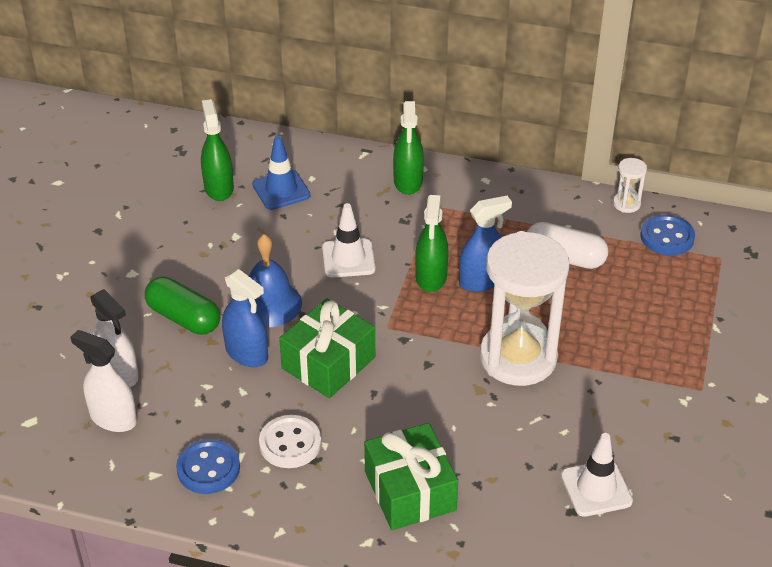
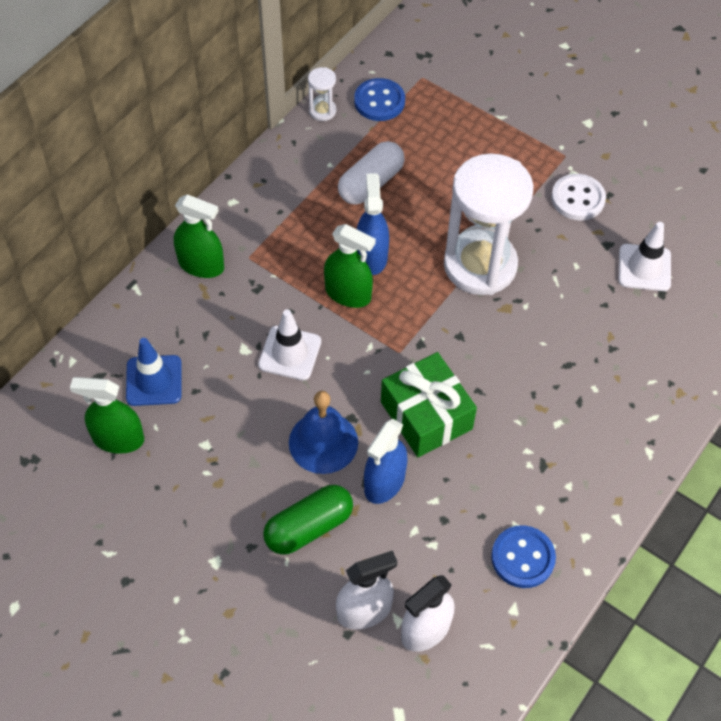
camera: 70 degrees left, 15 degrees up
blue spray bottle [222,269,268,367] -> blue spray bottle turned 150 degrees clockwise [364,419,407,504]
white button [259,415,321,468] -> white button moved to [551,174,606,220]
green gift [364,423,458,530] -> none

